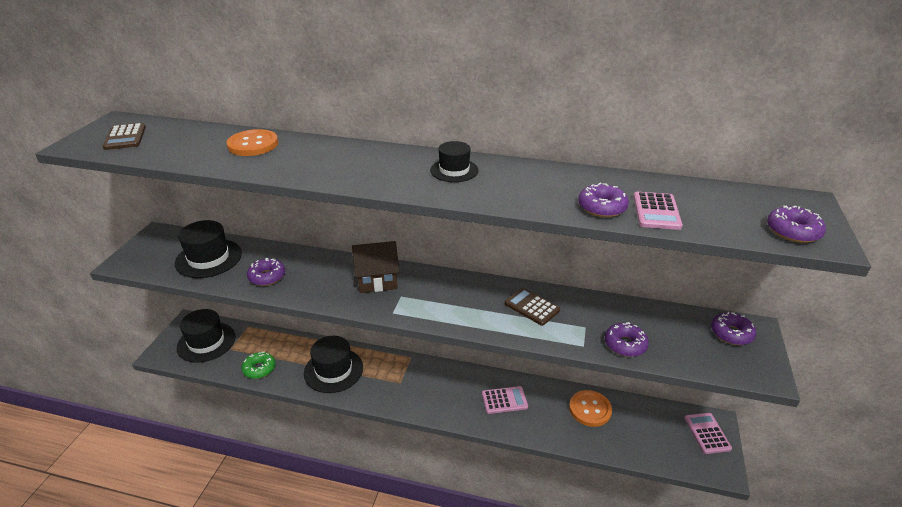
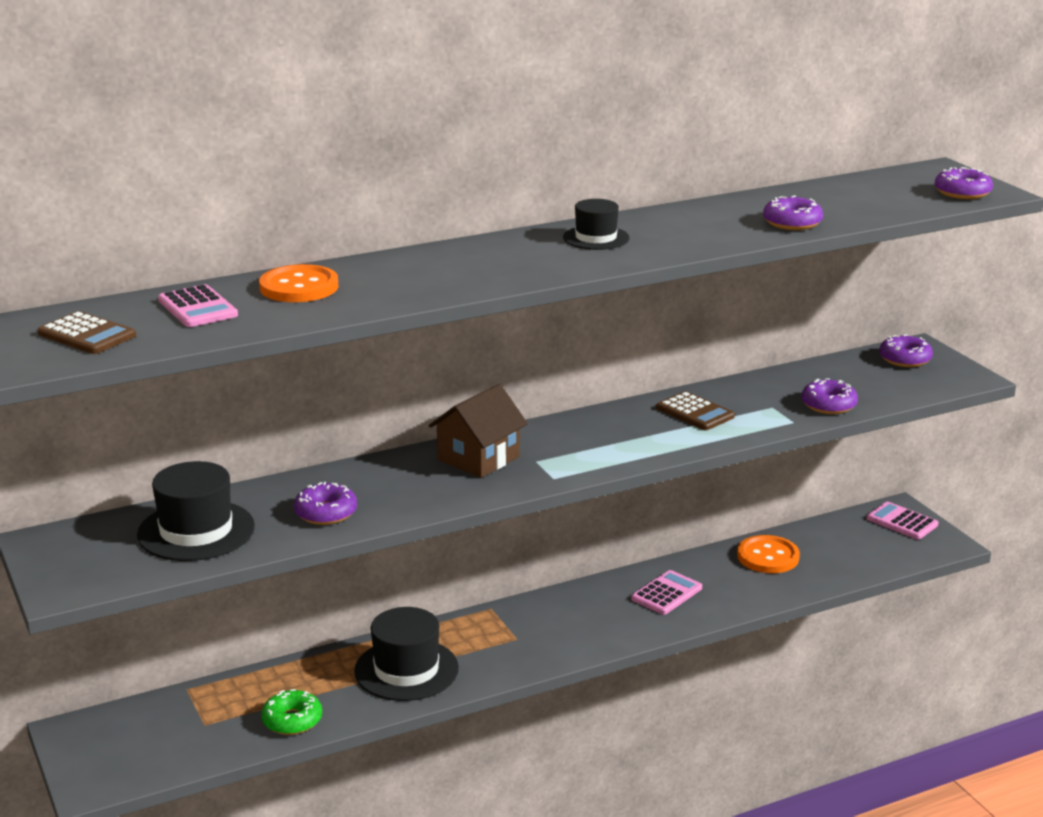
camera: 40 degrees left, 10 degrees down
black hat [177,309,235,363] -> none
brown calculator [505,288,560,326] -> brown calculator turned 135 degrees counterclockwise [656,391,735,430]
pink calculator [634,192,683,230] -> pink calculator moved to [158,284,238,327]

